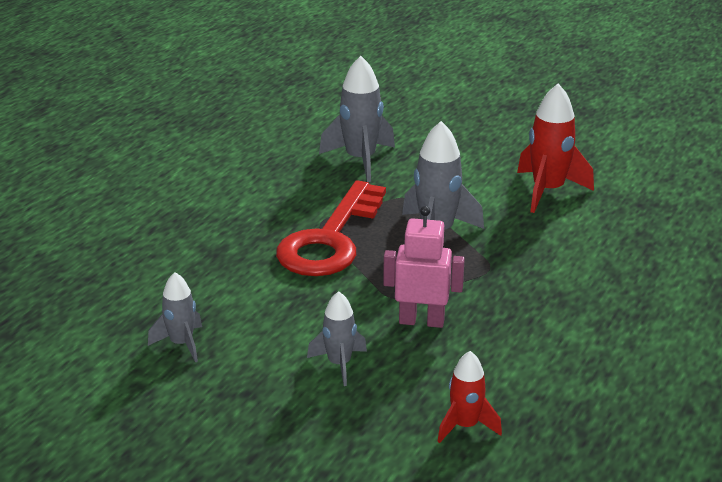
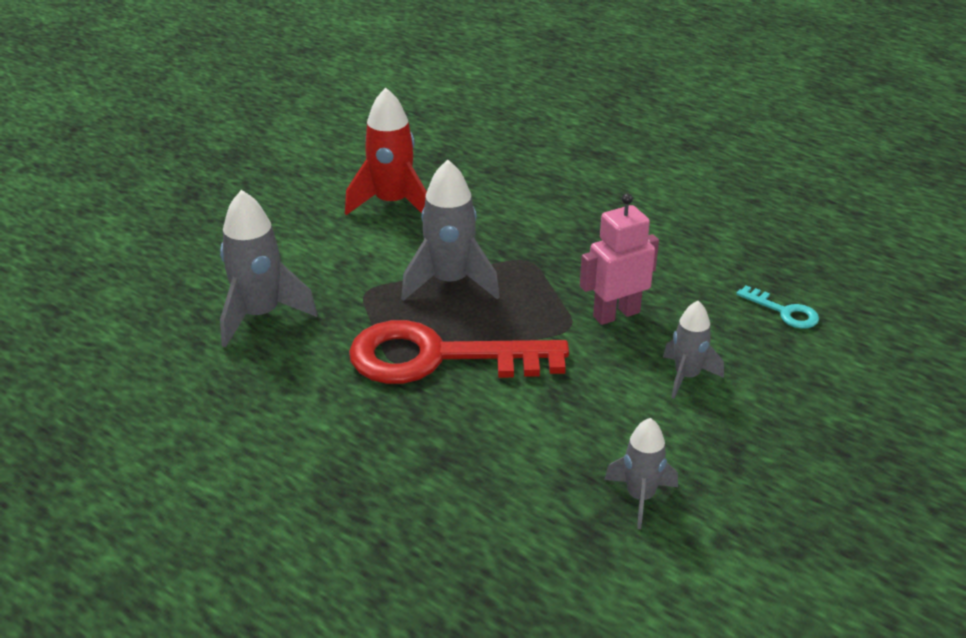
camera: 80 degrees left, 5 degrees up
red key [276,180,386,276] -> red key turned 150 degrees clockwise [349,320,569,384]
pink robot [383,206,465,328] -> pink robot turned 45 degrees clockwise [580,193,659,325]
red rocket [437,351,502,443] -> turquoise key [736,285,819,329]

